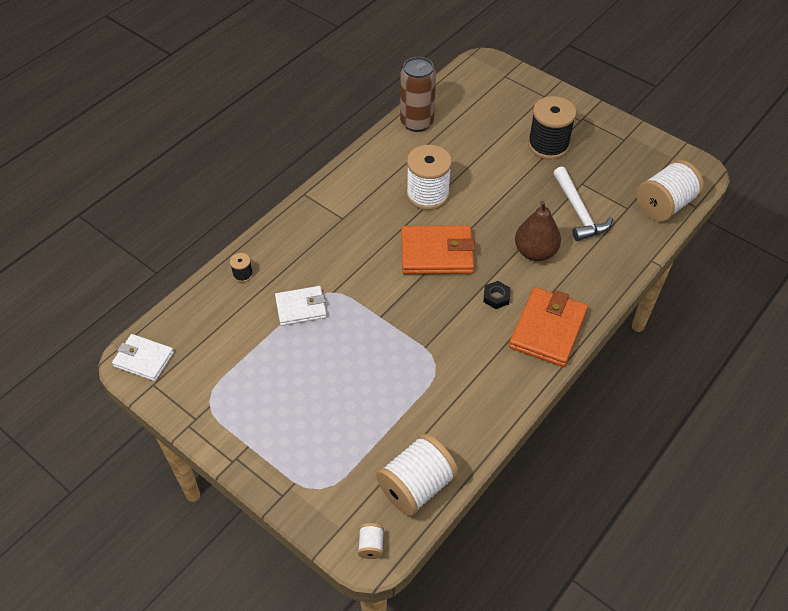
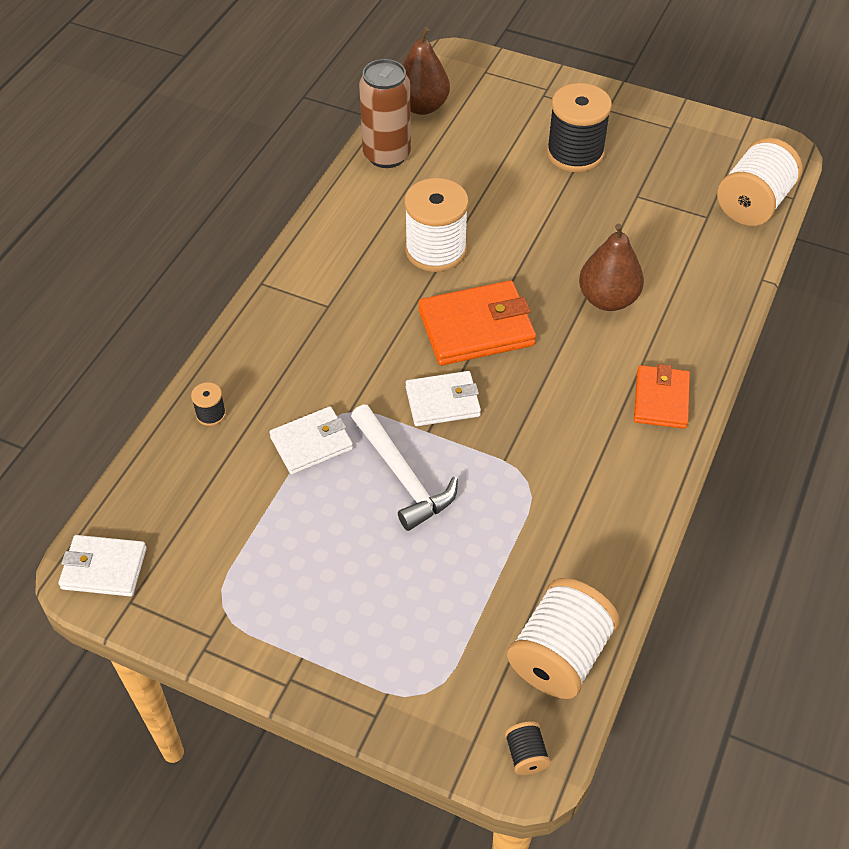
camera: 15 degrees left, 0 degrees up
white spool [358,523,384,559] -> black spool [505,721,550,775]
black nut [483,281,510,309] -> none
orange wallet [509,287,588,367] -> orange wallet [634,364,690,429], size x0.64
white hammer [553,167,613,241] -> white hammer moved to [351,405,458,531]
none -> brown pear [402,27,450,115]
none -> white wallet [406,371,481,426]

